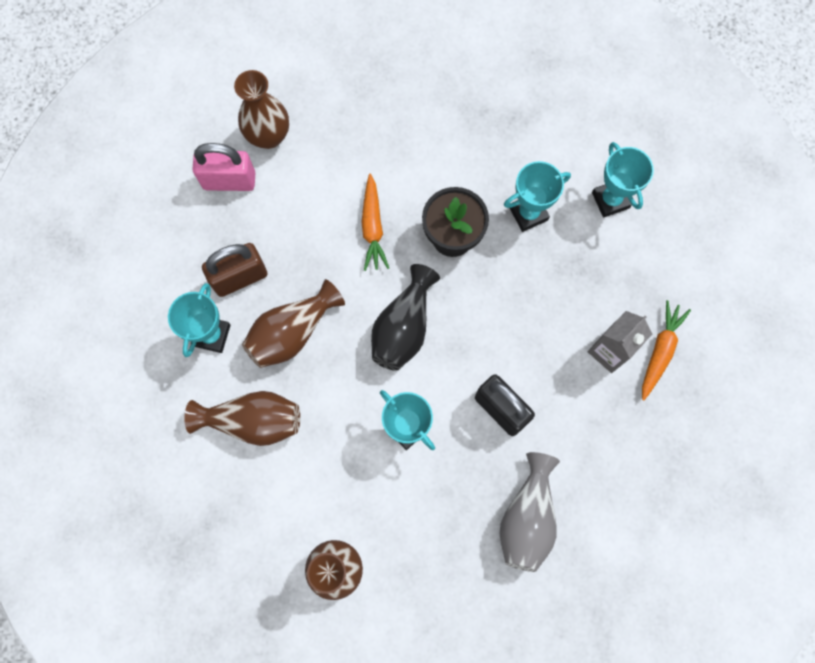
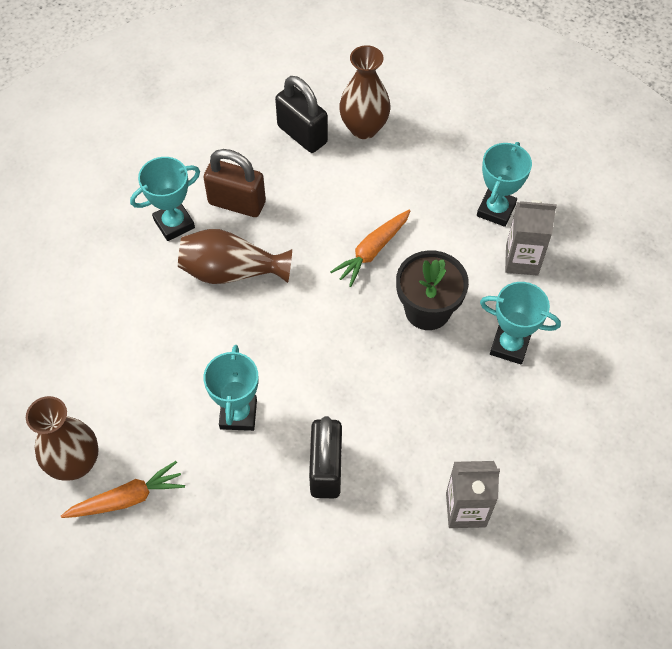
camera: 45 degrees right, 15 degrees down
brown vase [184,391,300,446] -> none
pink padlock [192,143,255,191] -> black padlock [275,76,328,153]
black vase [371,264,440,371] -> none
grey vase [500,452,560,572] -> none
turquoise trophy [592,142,654,218] -> turquoise trophy moved to [477,142,532,227]
orange carrot [642,300,691,400] -> orange carrot moved to [61,461,185,518]
none -> grey carton [505,200,557,276]

